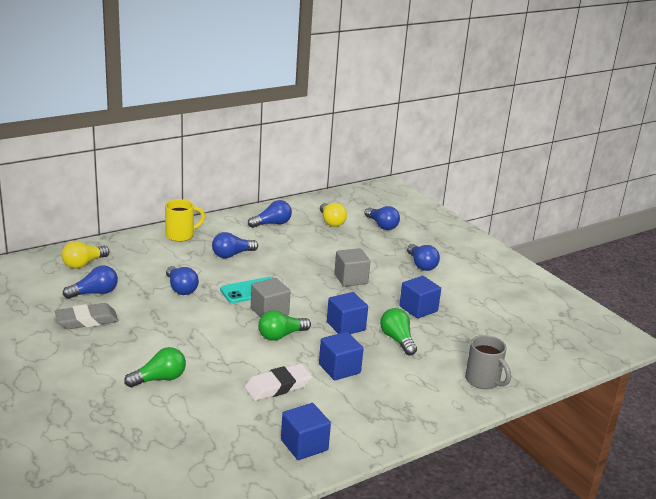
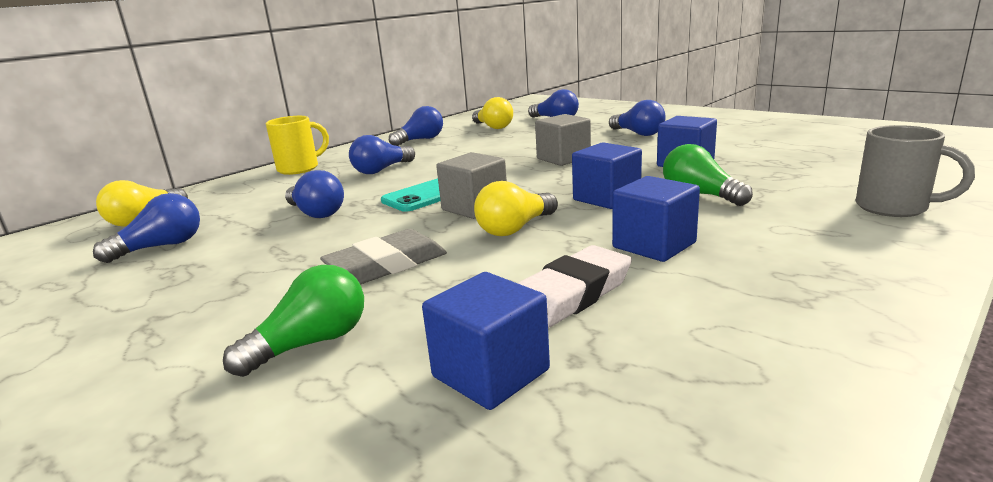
camera: 10 degrees left, 5 degrees down
grey eraser [55,303,119,329] -> grey eraser moved to [320,229,447,285]
green light bulb [258,310,311,341] -> yellow light bulb [474,181,558,236]
blue cube [281,403,331,460] -> blue cube moved to [422,272,550,410]

